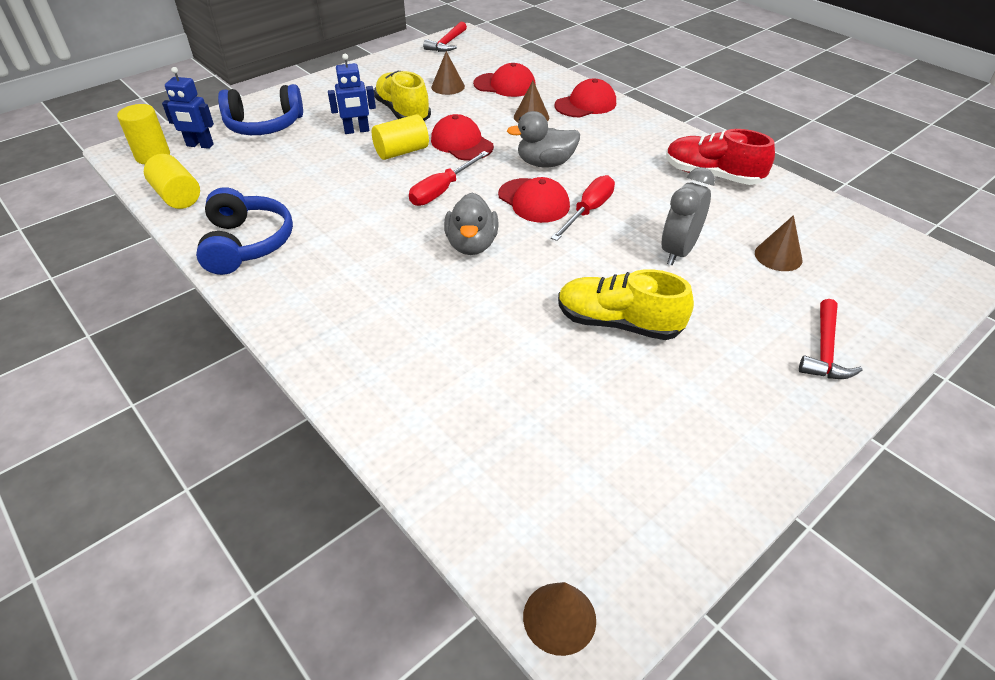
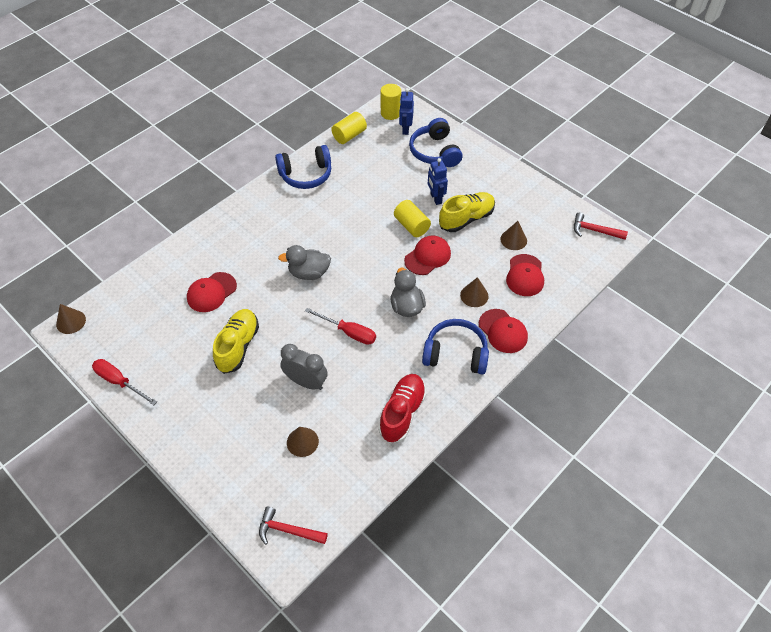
camera: 85 degrees right, 10 degrees up
red screwdriver [409,151,489,206] -> red screwdriver moved to [92,359,157,405]
red cap [498,177,570,223] -> red cap moved to [187,272,237,312]
red hammer [799,299,862,379] -> red hammer moved to [259,507,328,545]
none -> blue headphones [422,319,489,374]

